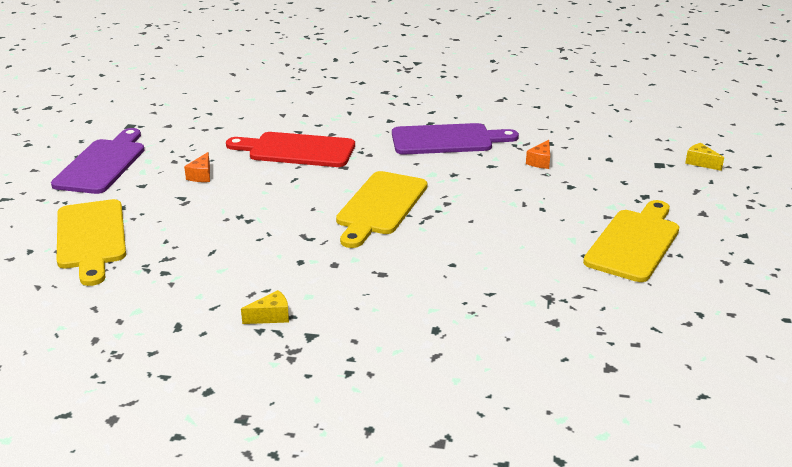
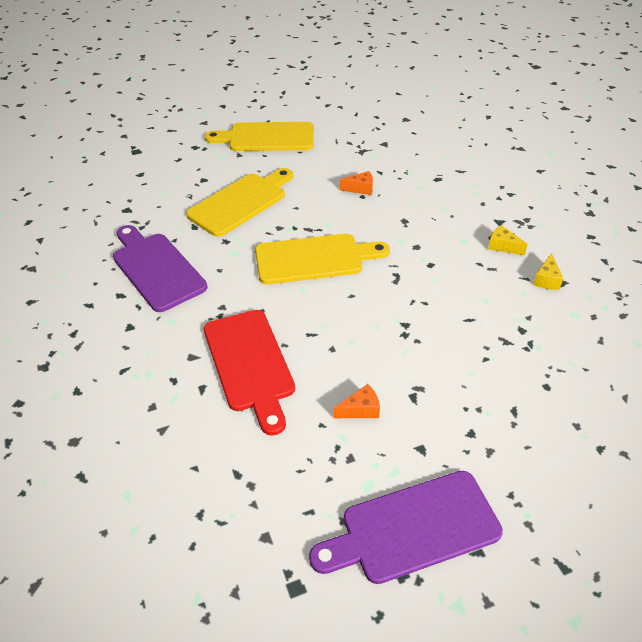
camera: 120 degrees left, 15 degrees up
yellow cutting board [57,199,126,286] -> yellow cutting board moved to [186,168,293,237]
orange cheese [526,140,550,169] -> orange cheese moved to [340,171,373,195]
yellow cheese [685,143,724,171] -> yellow cheese moved to [533,253,564,290]

